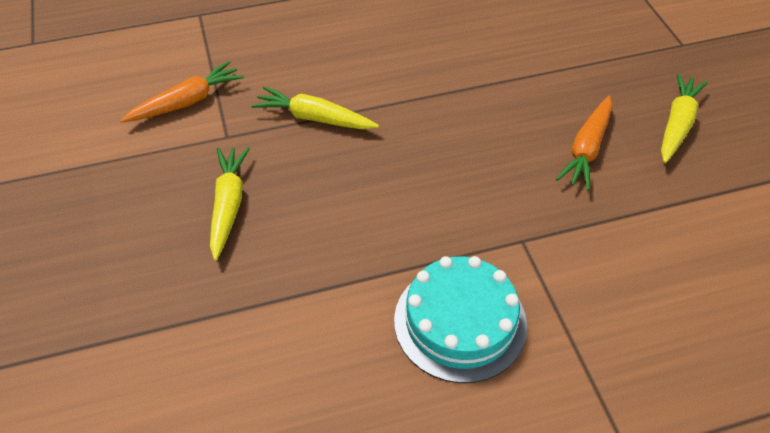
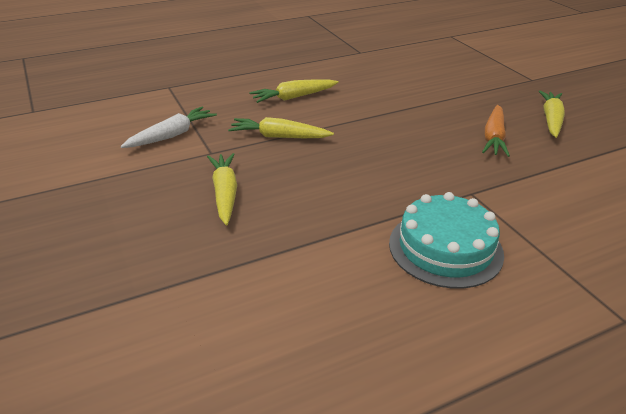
camera: 10 degrees left, 15 degrees down
orange carrot [121,61,244,123] -> white carrot [121,107,217,148]
none -> yellow carrot [249,79,339,103]

